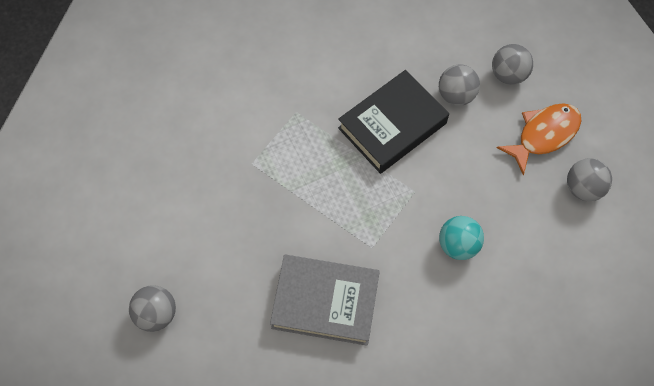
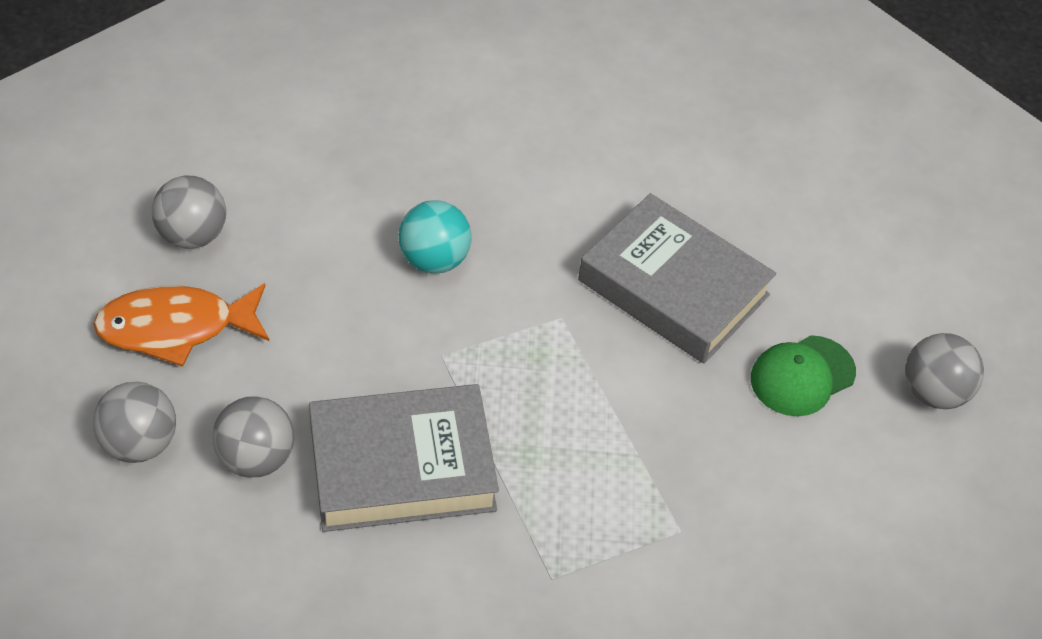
camera: 155 degrees left, 15 degrees down
black book [338,70,449,174] -> grey book [309,384,499,532]
none -> green cap [751,335,856,416]

